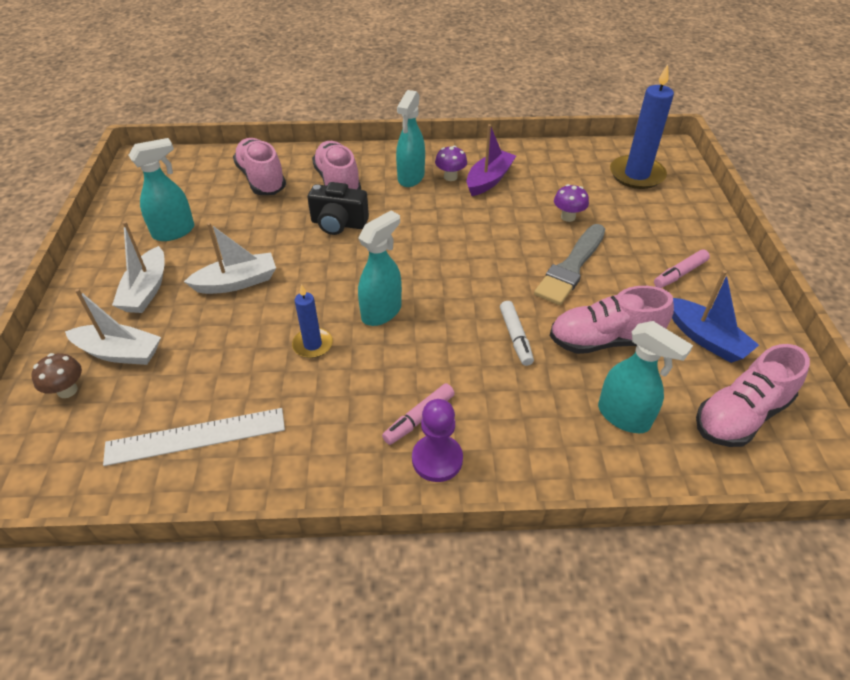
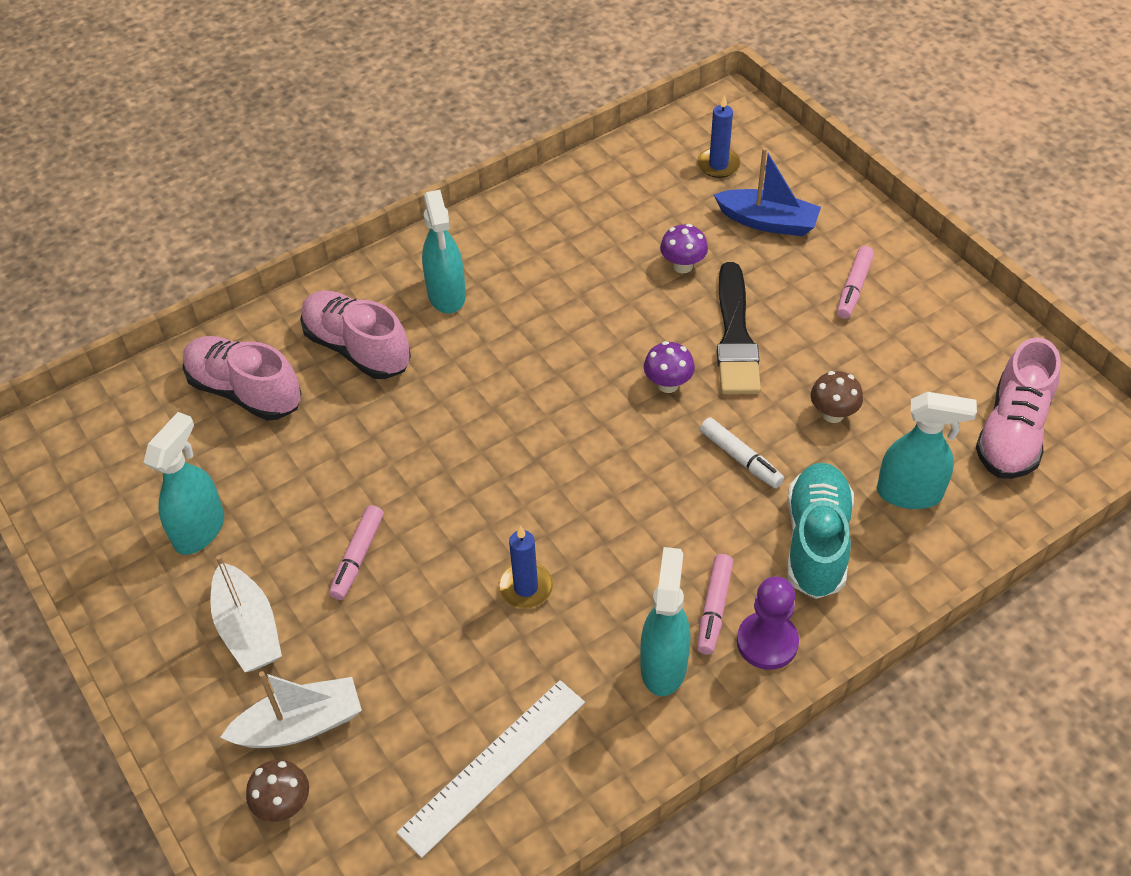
camera: 30 degrees left, 5 degrees up
white boat [184,223,276,294] -> pink marker [329,505,384,600]
black camera [308,182,369,235] -> none
turquoise spray bottle [358,211,402,326] -> turquoise spray bottle moved to [640,547,690,696]
purple mushroom [435,146,467,181] -> purple mushroom moved to [644,341,695,393]
purple boat [467,124,516,196] -> none
grey brush [534,224,605,305] -> black brush [717,262,761,394]
pink shoe [550,286,674,354] -> brown mushroom [811,371,863,423]
blue candle [610,64,674,189] -> blue candle [697,95,741,178], size x0.56
blue boat [672,270,759,363] -> blue boat moved to [714,148,821,236]
none -> turquoise shoe [787,463,854,599]

